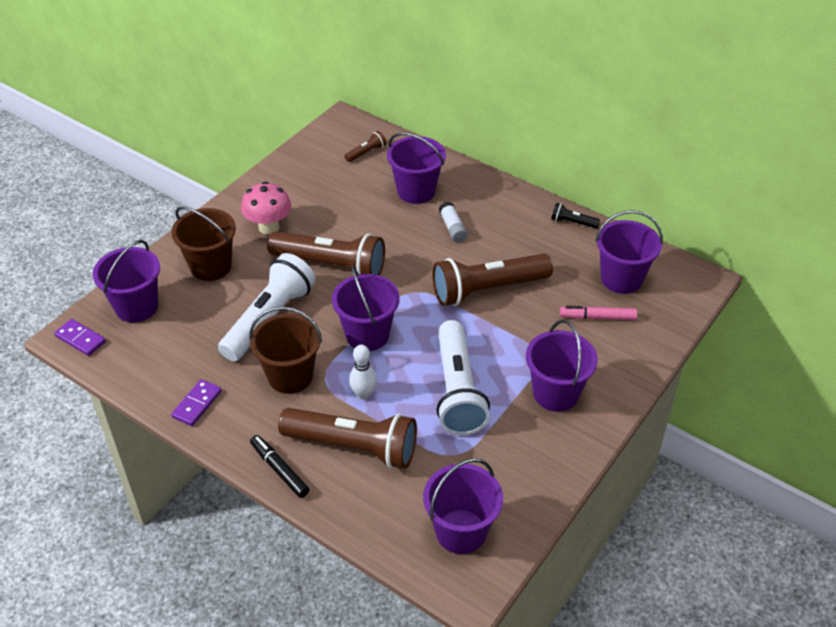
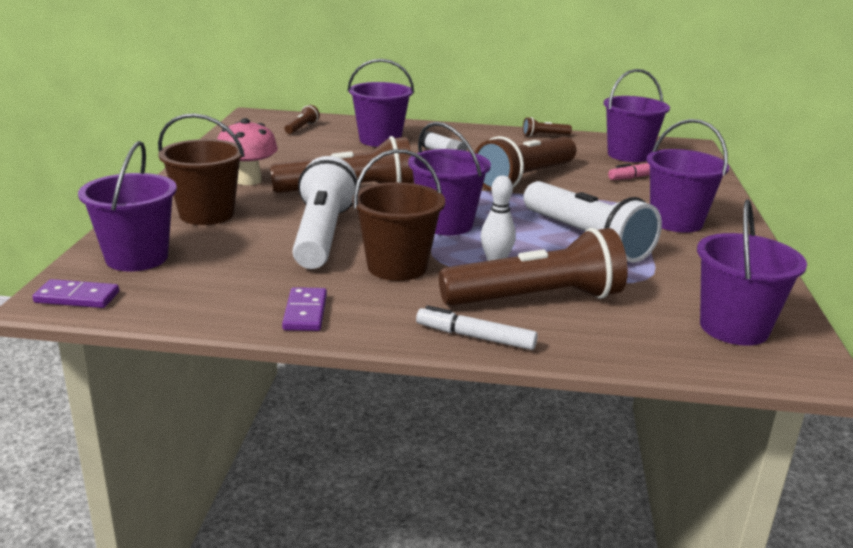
camera: 30 degrees left, 20 degrees down
black marker [250,435,309,498] -> white marker [416,305,538,350]
black flashlight [551,203,600,228] -> brown flashlight [523,117,572,137]

